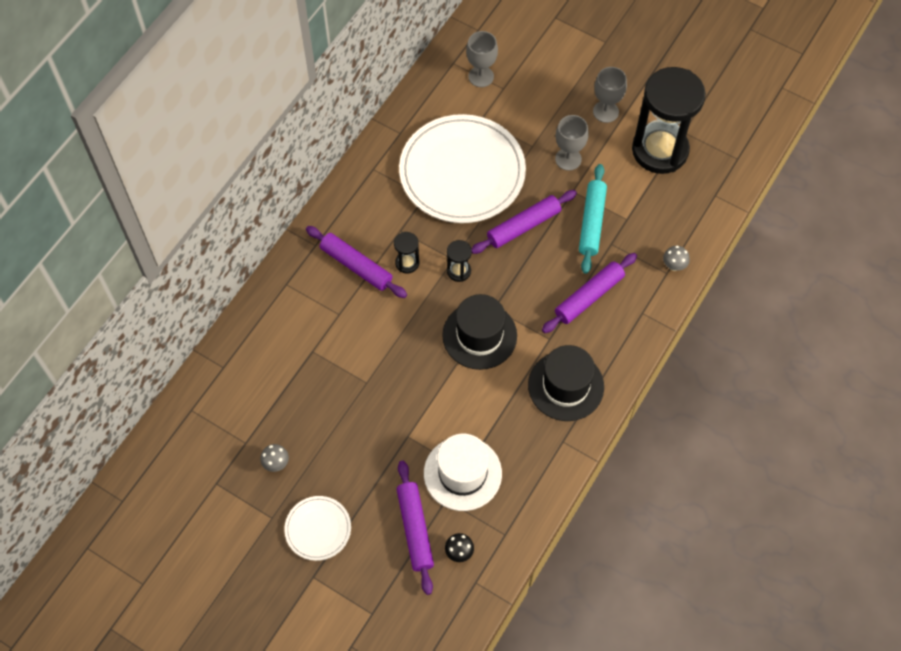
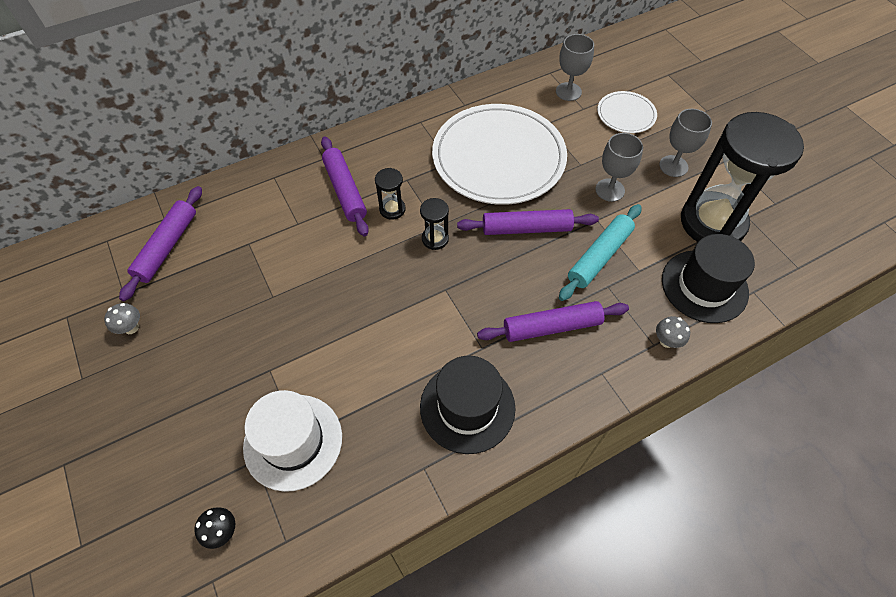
camera: 30 degrees right, 5 degrees down
white plate [284,496,351,561] -> white plate moved to [597,91,657,133]
purple rolling pin [396,461,434,595] -> purple rolling pin moved to [119,186,202,301]
black hat [442,294,517,370] -> black hat moved to [662,234,755,323]

